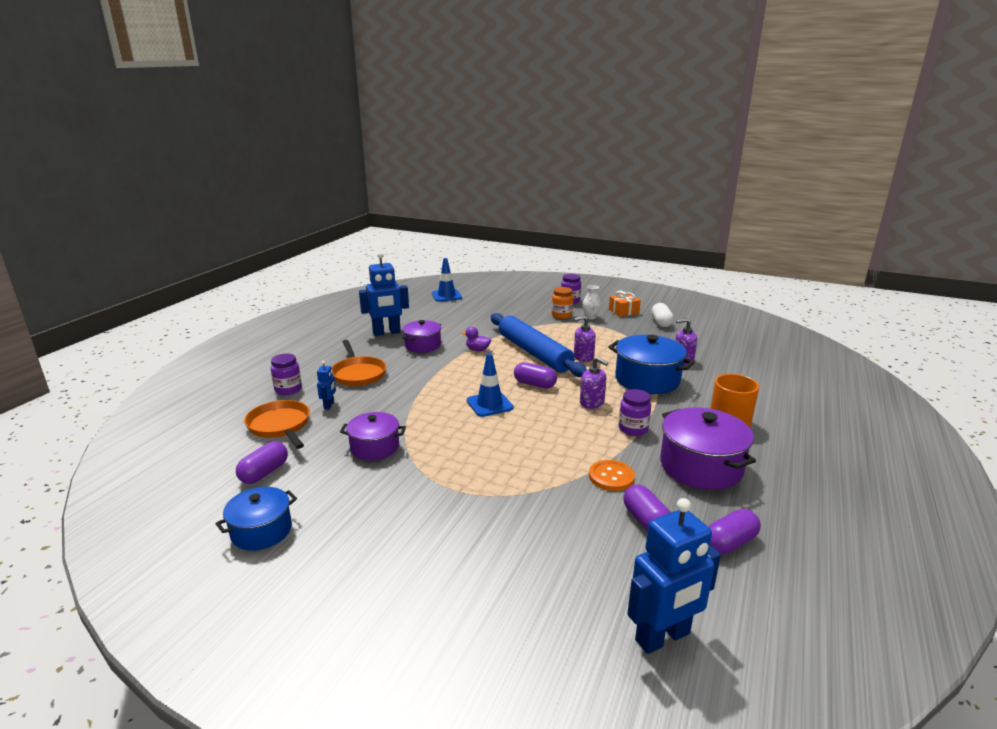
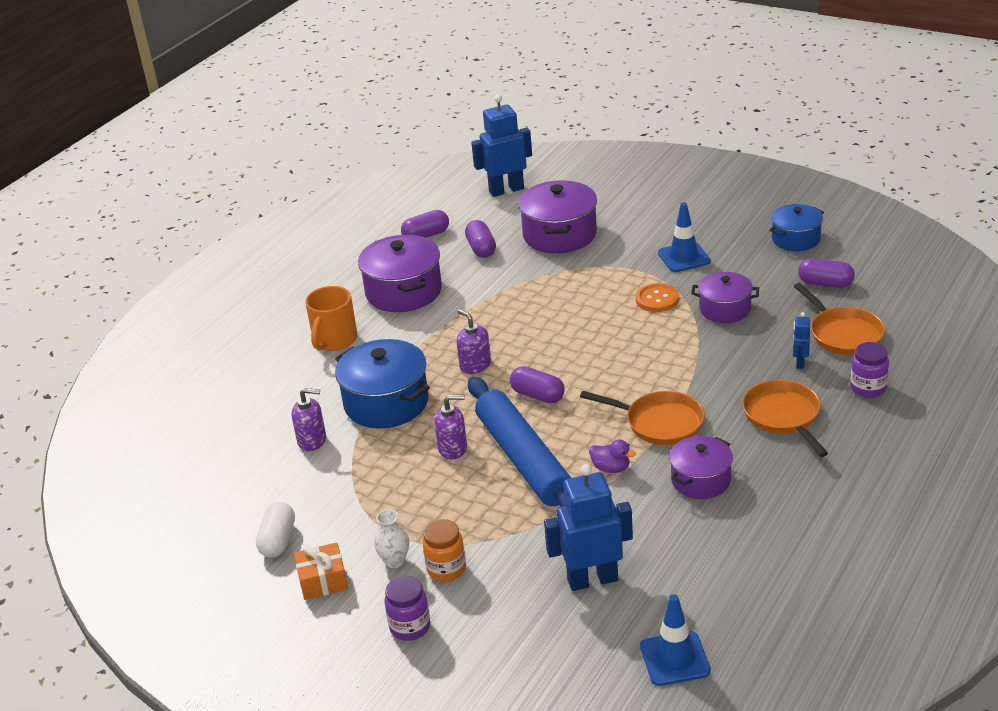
camera: 170 degrees left, 10 degrees up
purple capsule [236,441,288,484] -> purple capsule turned 75 degrees clockwise [798,258,855,288]
blue robot [359,252,409,336] -> blue robot moved to [544,464,633,591]
blue traffic cone [467,353,514,417] -> blue traffic cone moved to [658,202,711,272]
orange button [589,460,635,491] -> orange button moved to [635,283,679,312]
purple jar [619,389,651,436] -> none
none -> purple pot [518,180,597,253]
none -> orange pan [580,391,705,445]

